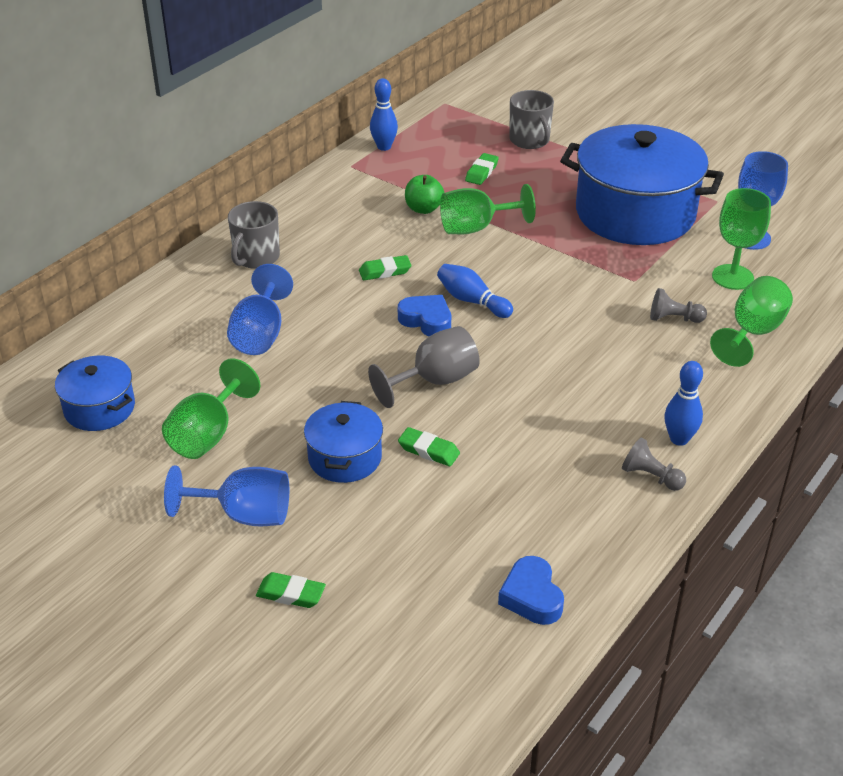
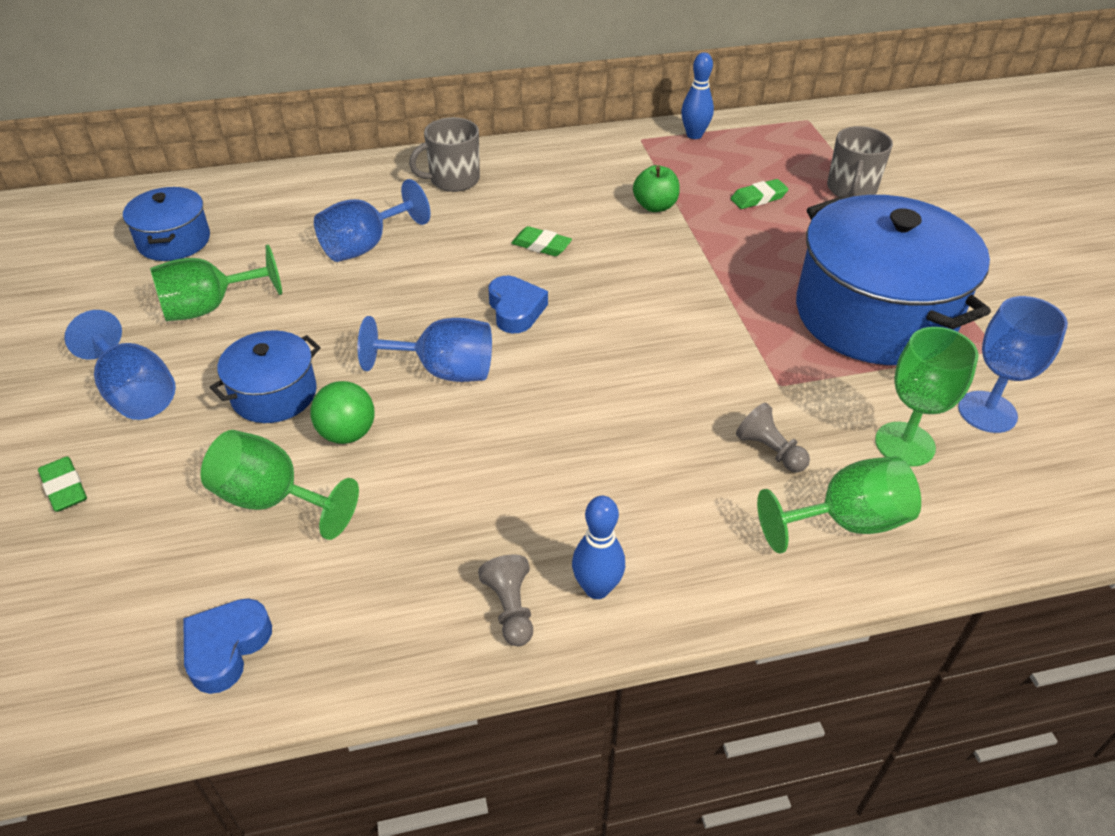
camera: 40 degrees right, 5 degrees up
grey goblet [368,326,480,408] -> blue goblet [357,316,492,382]
green eraser [398,427,460,466] -> green ball [310,381,374,444]
blue bowling pin [437,264,513,318] -> none
green goblet [440,184,536,234] -> green goblet moved to [200,430,359,540]

